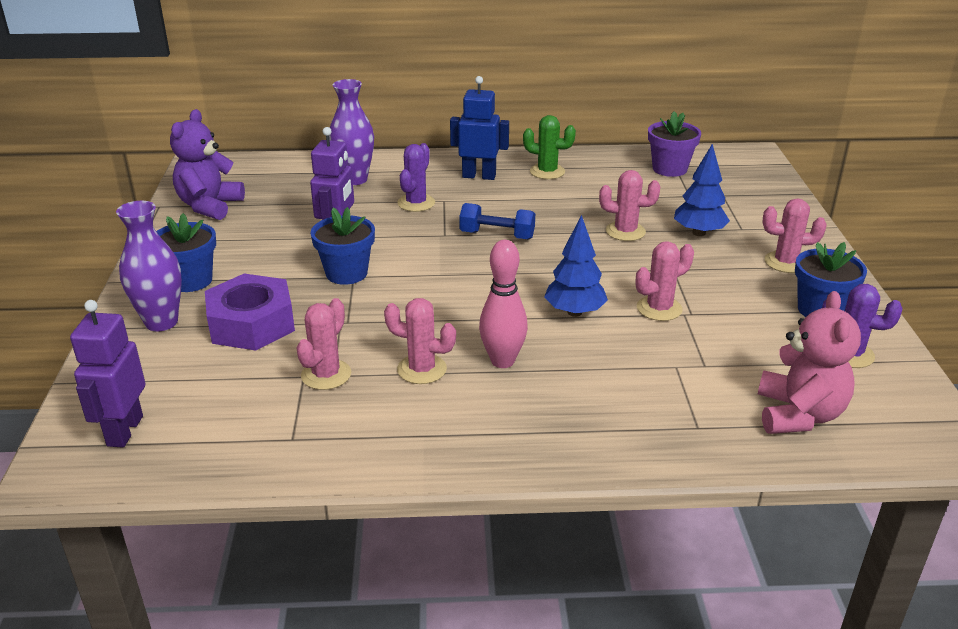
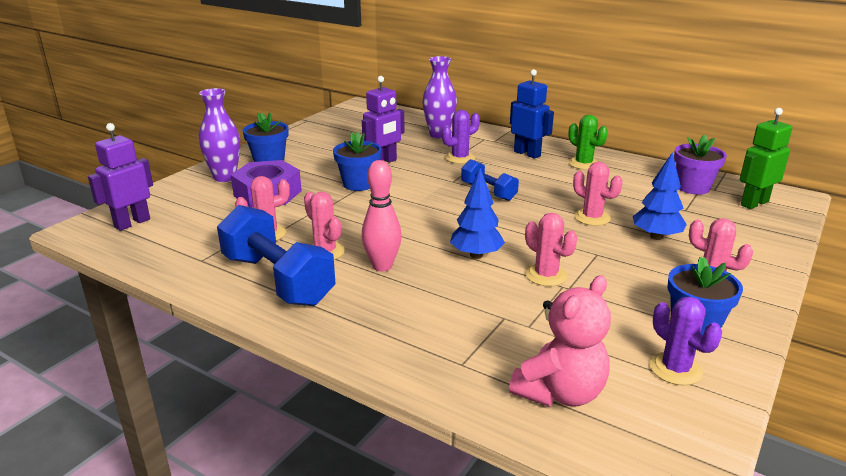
camera: 35 degrees right, 5 degrees down
purple teddy bear [170,109,245,220] -> none
pink cactus [636,241,694,321] -> pink cactus turned 45 degrees clockwise [525,213,577,286]
none -> blue dumbbell [217,205,335,306]
none -> green robot [740,108,792,209]

